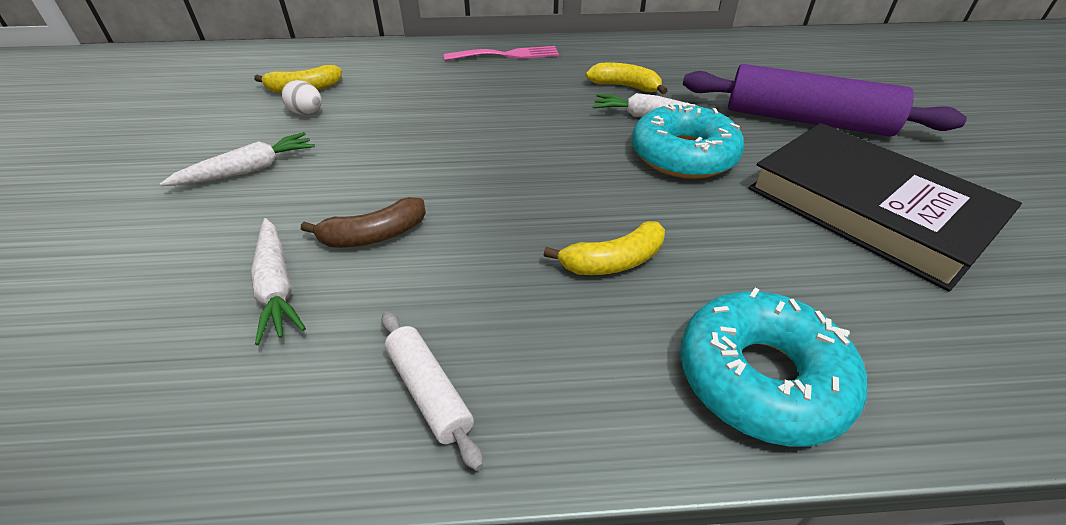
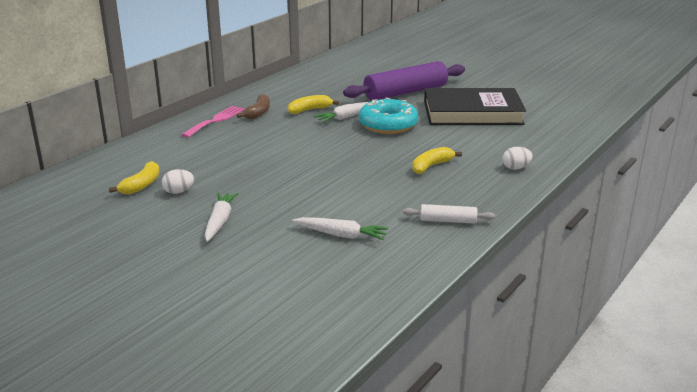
camera: 50 degrees left, 15 degrees down
brown banana [301,197,426,247] -> brown banana moved to [237,94,270,119]
yellow banana [544,221,665,275] -> yellow banana turned 150 degrees counterclockwise [412,147,462,174]
turquoise donut [681,288,867,447] -> white egg [502,147,533,169]

